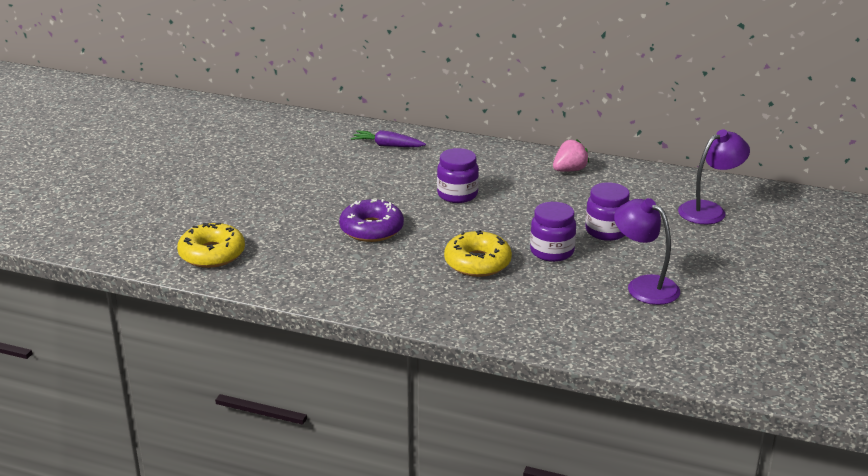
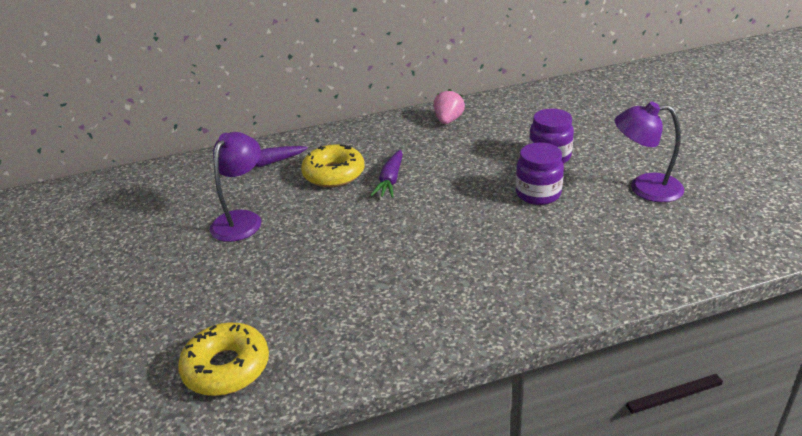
camera: 35 degrees left, 5 degrees up
purple donut [339,199,404,242] -> none
purple jar [437,148,479,203] -> purple carrot [370,150,403,198]
yellow donut [444,230,512,277] -> yellow donut moved to [301,144,365,187]
purple lamp [678,129,750,224] -> purple lamp moved to [210,132,261,242]

